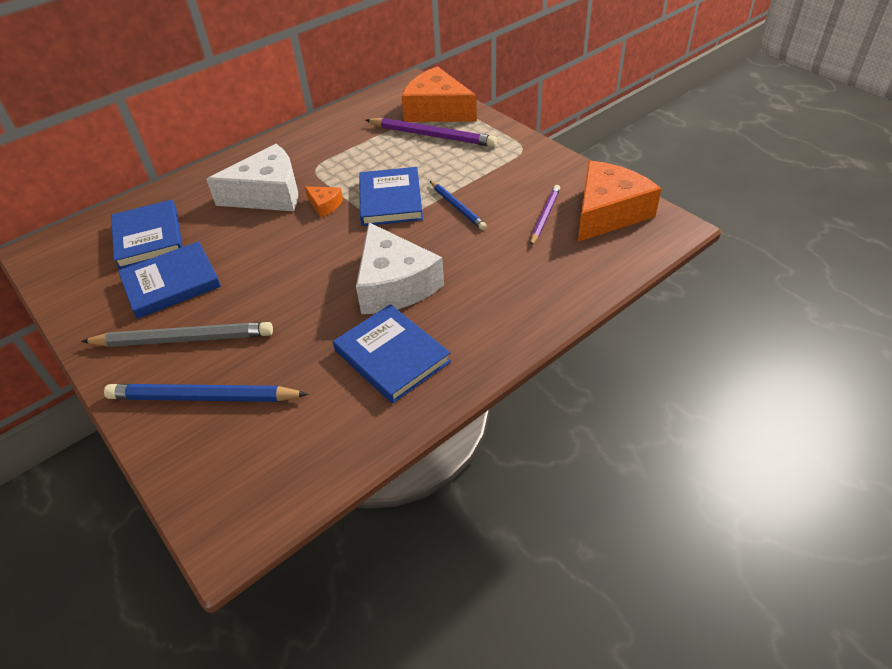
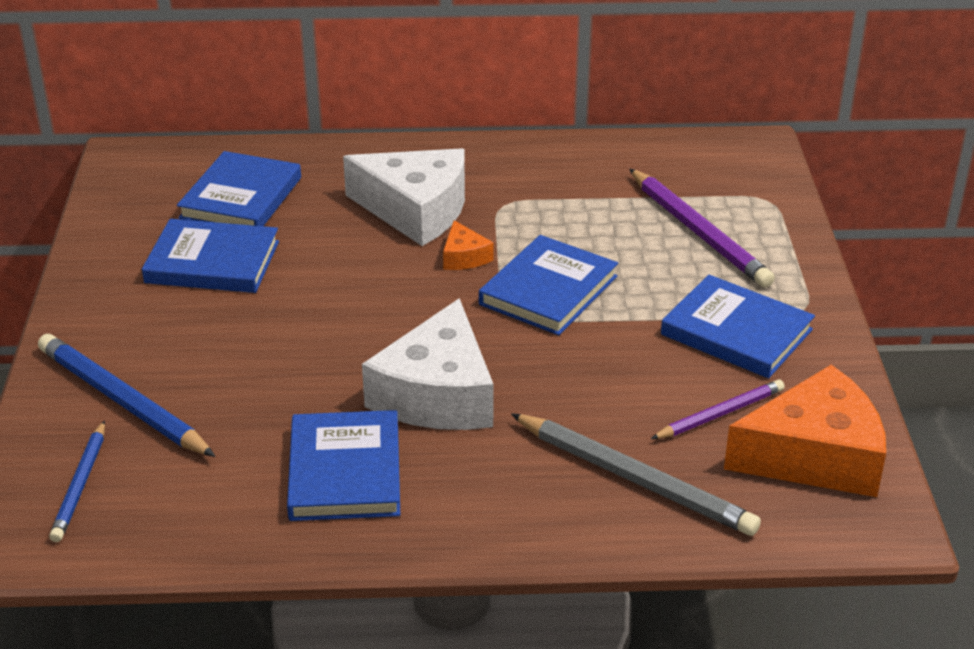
camera: 35 degrees right, 10 degrees down
grey pencil [81,322,273,347] -> grey pencil moved to [511,413,761,536]
orange cheese [401,66,477,122] -> none
blue pencil [430,181,487,230] -> blue pencil moved to [49,421,105,542]
none -> blue book [661,275,815,378]

